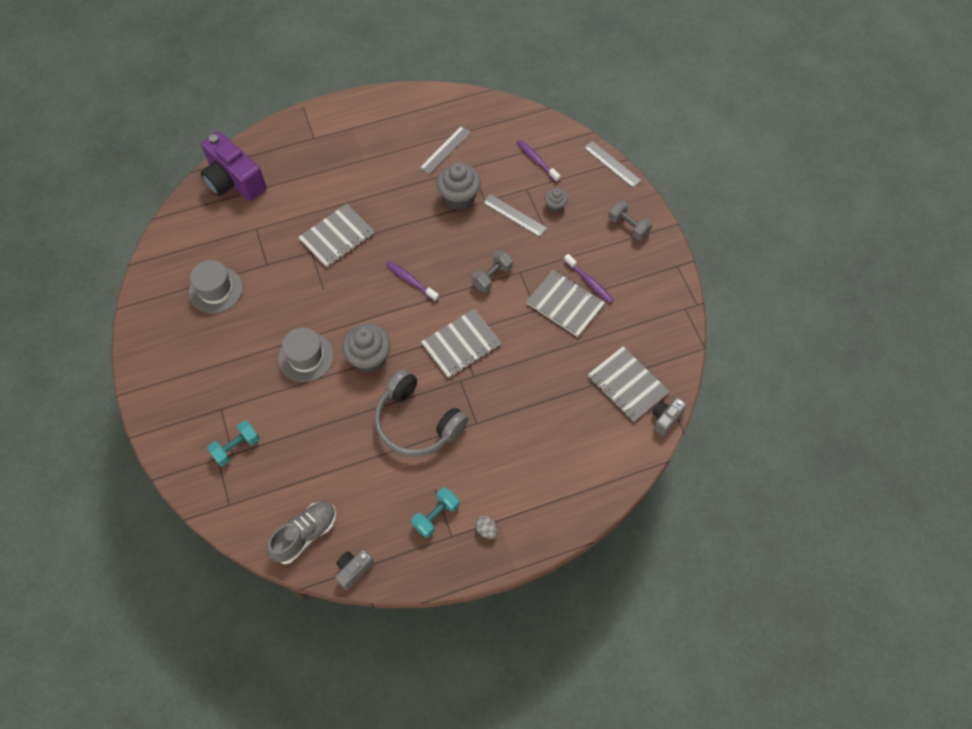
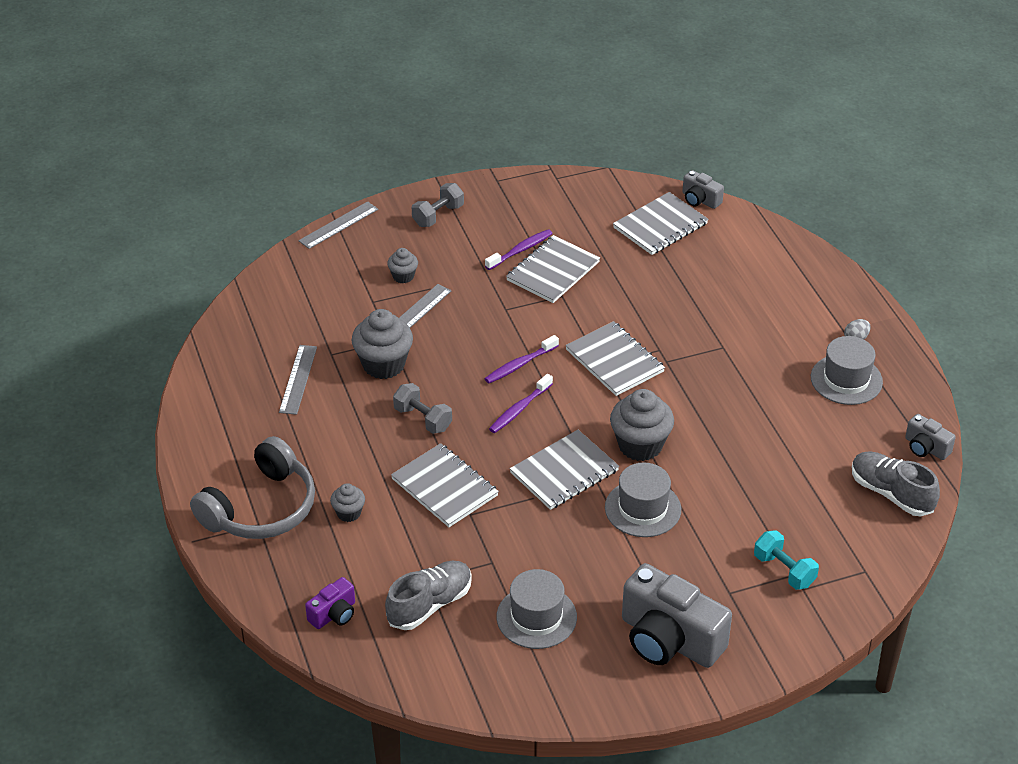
camera: 90 degrees left, 20 degrees down
purple camera [200,131,267,201] -> purple camera [305,577,355,629], size x0.48
grey headphones [374,369,468,457] -> grey headphones moved to [190,436,315,539]
turquoise dumbbell [411,487,459,538] -> grey hat [811,336,883,405]
grey ruler [419,126,471,175] -> grey ruler turned 60 degrees clockwise [279,345,317,415]
grey dumbbell [472,250,513,292] -> grey dumbbell moved to [393,383,452,434]
purple toothbrush [517,139,561,182] -> purple toothbrush moved to [485,335,559,383]
none -> grey cupcake [330,483,365,522]
none -> grey shoe [385,561,472,630]
none -> grey notebook [510,430,619,510]
none -> grey camera [622,563,732,668]

